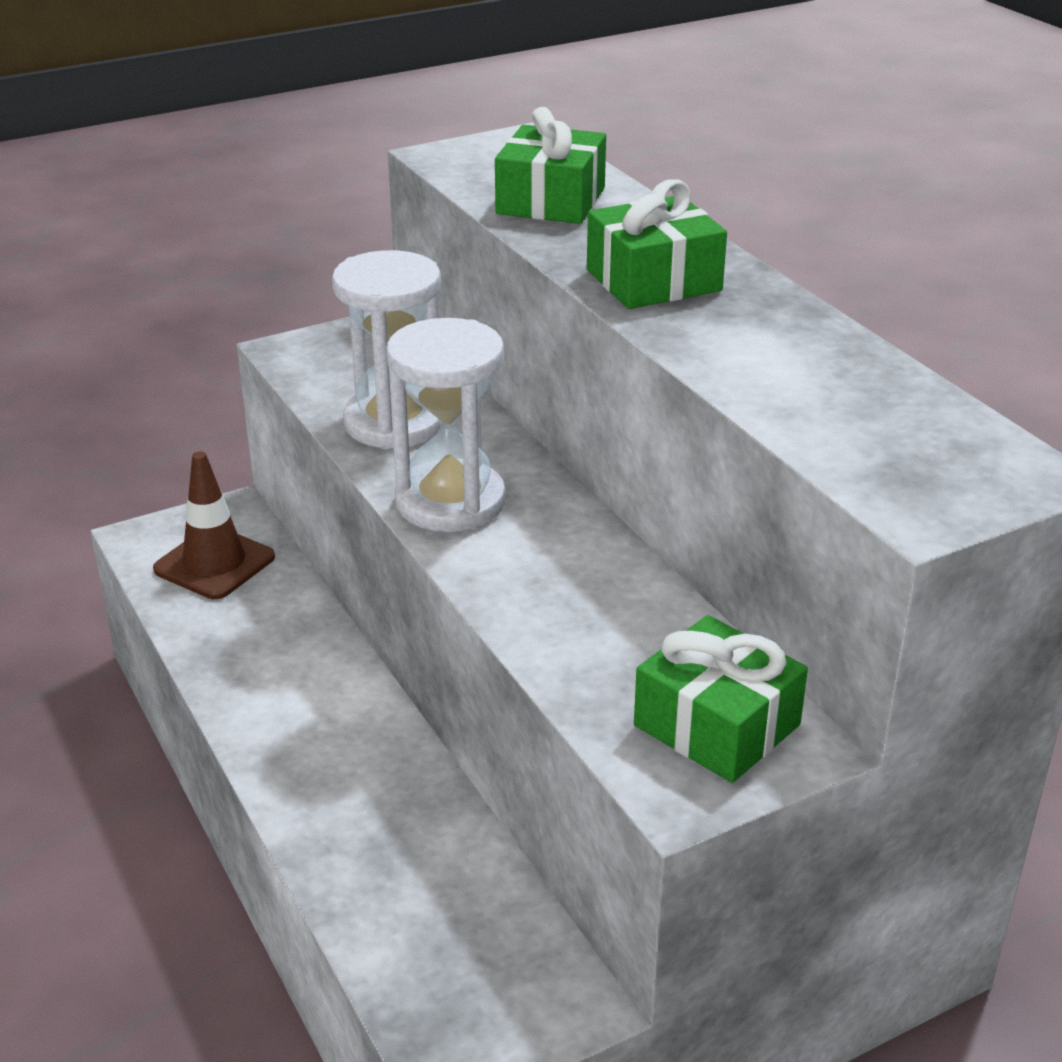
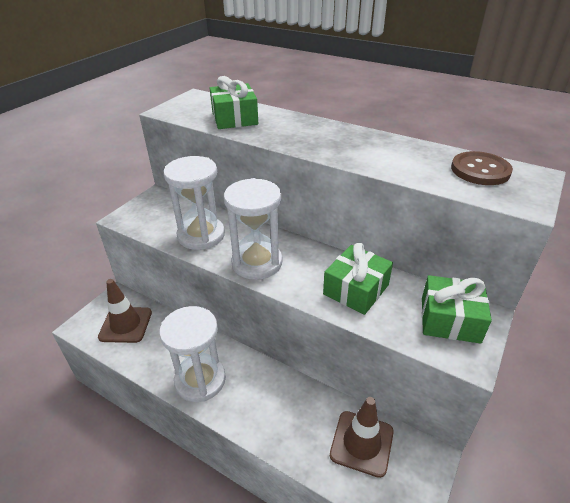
camera: 30 degrees left, 5 degrees up
green gift [587,179,727,309] -> green gift moved to [323,243,393,315]
none -> white hourglass [159,306,226,402]
none -> brown traffic cone [330,397,394,478]
none -> brown button [451,151,513,185]

